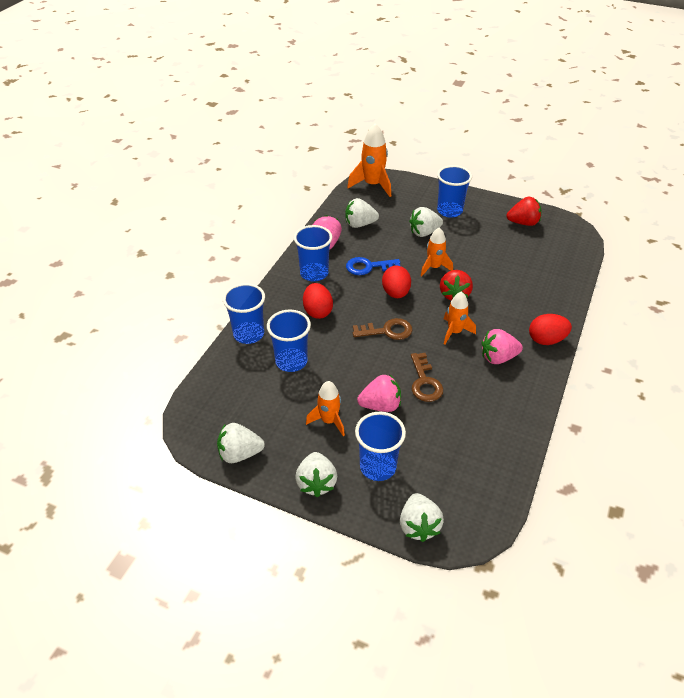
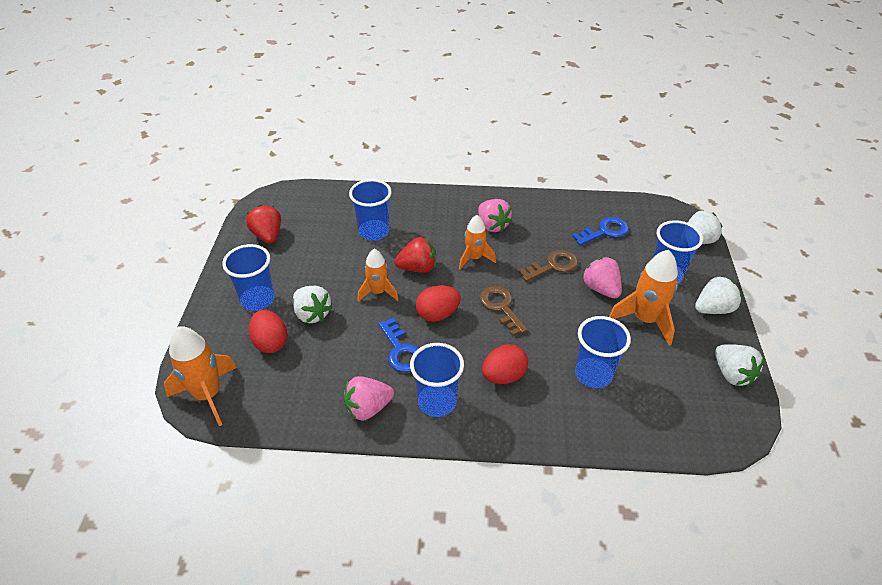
camera: 110 degrees left, 0 degrees up
blue cup [223,283,265,344] -> blue cup moved to [349,179,392,240]
orange rocket [306,381,345,436] -> orange rocket [609,250,678,346], size x1.55
white strawberry [345,198,379,228] -> none
red egg [529,314,572,345] -> red egg moved to [249,310,287,353]
none -> blue key [572,217,629,245]

